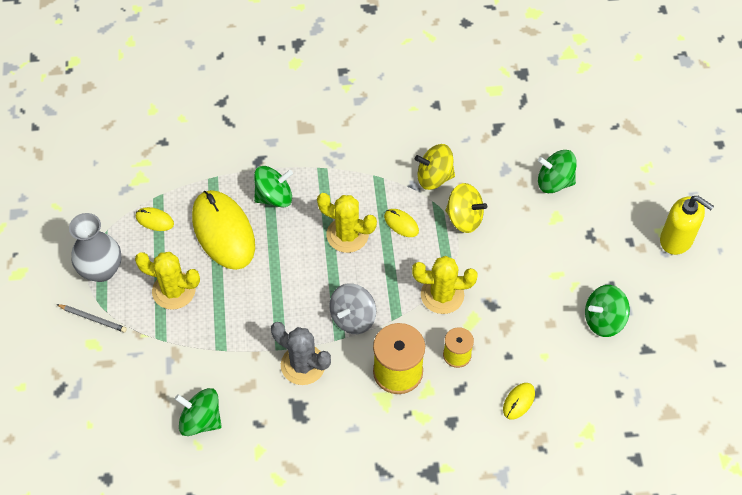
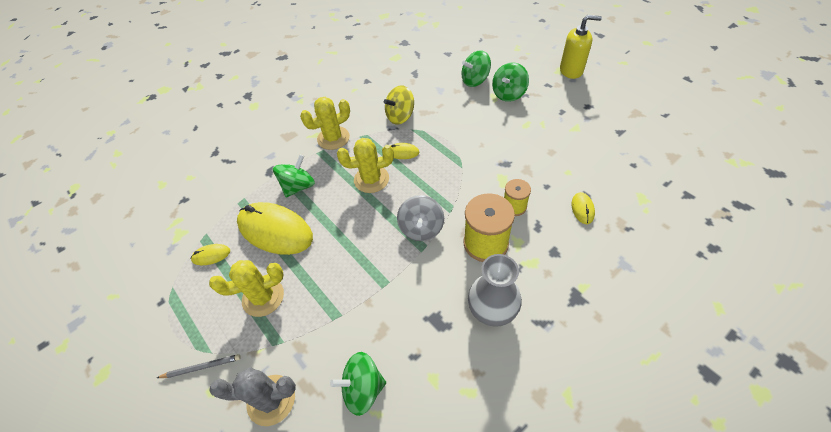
camera: 30 degrees left, 5 degrees down
grey vase [69,213,121,282] -> grey vase moved to [468,254,522,327]
grey cactus [271,322,331,385] -> grey cactus moved to [209,367,296,426]
yellow cactus [412,256,477,314] -> yellow cactus moved to [300,97,350,150]
yellow spinning top [445,183,487,233] -> none
green spinning top [585,285,630,337] -> green spinning top moved to [492,63,529,102]

